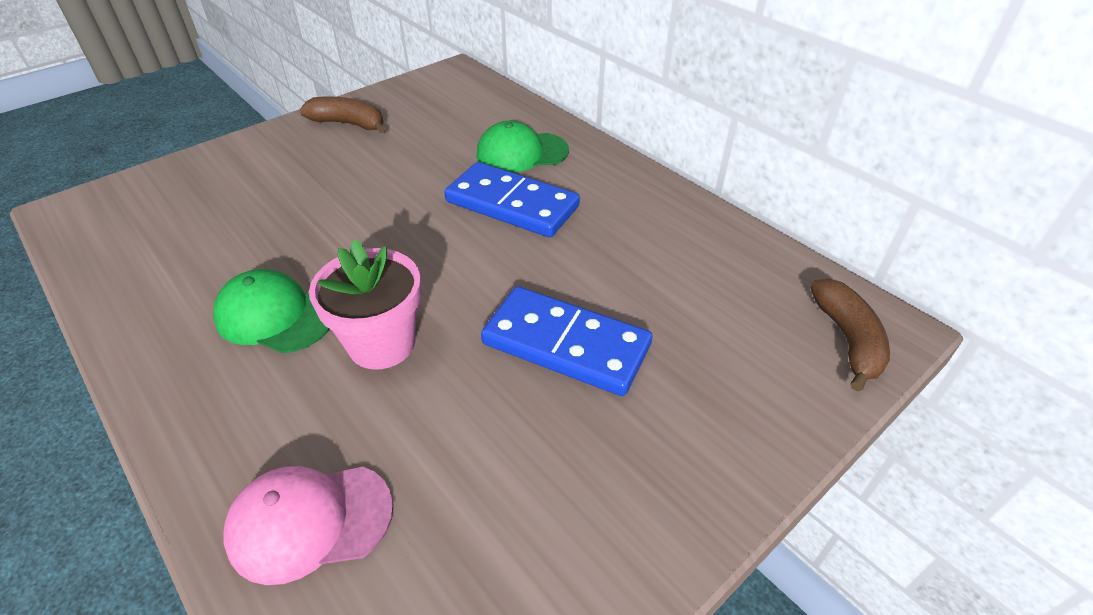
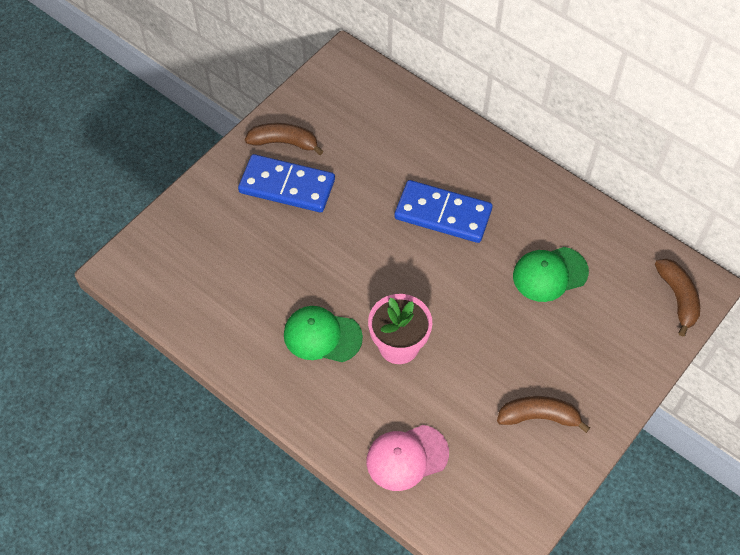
camera: 10 degrees left, 15 degrees up
green cap [477,121,569,173] -> green cap moved to [513,247,589,302]
blue domino [481,286,653,396] -> blue domino moved to [238,154,335,213]
none -> brown banana [497,396,590,433]

